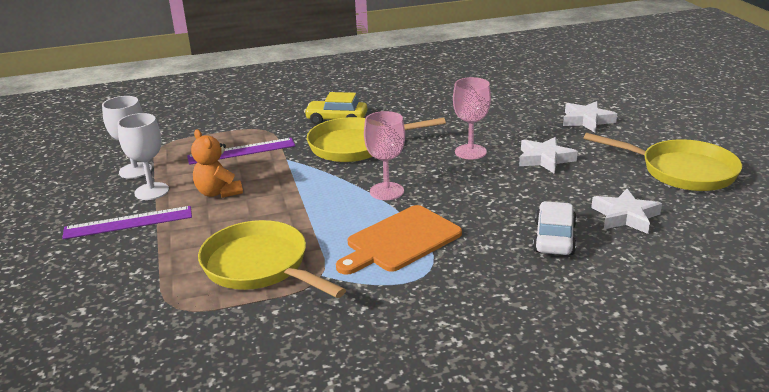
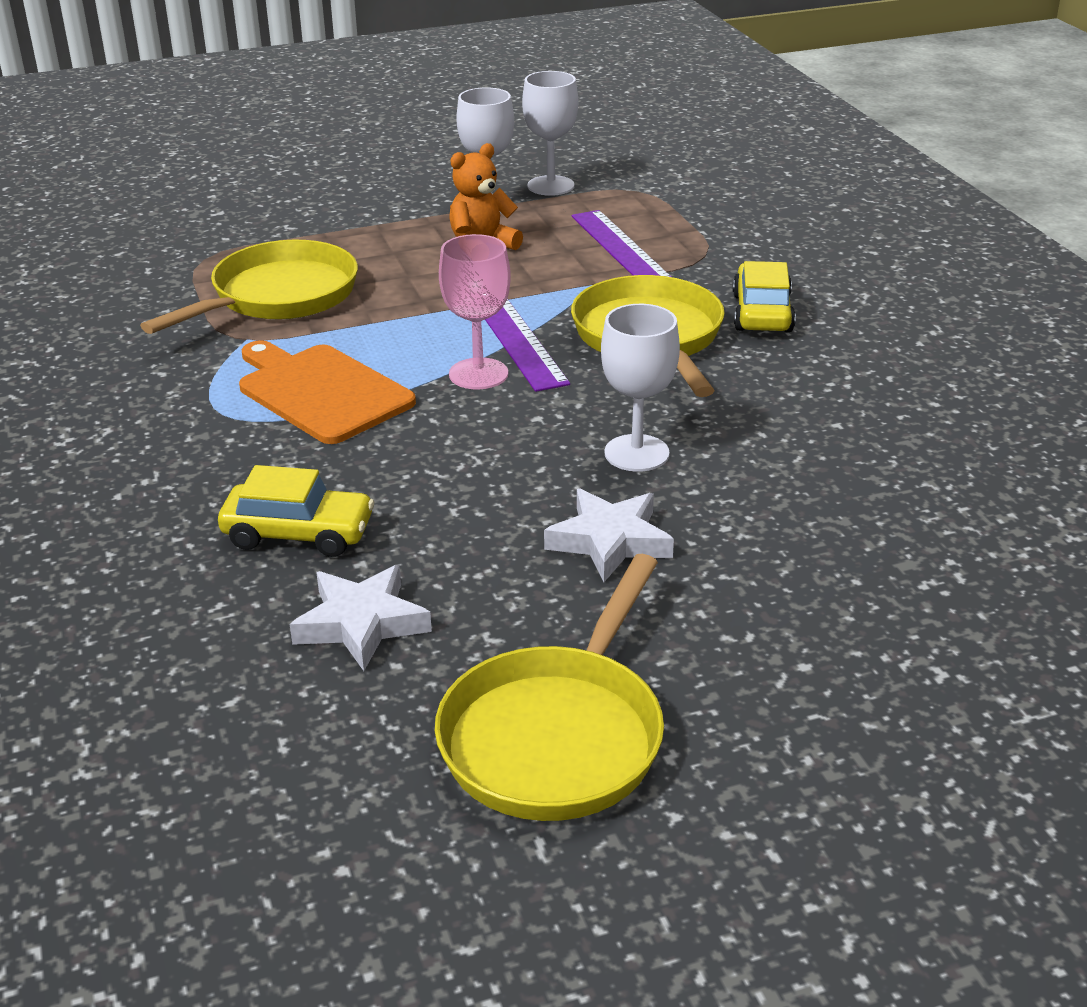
camera: 85 degrees right, 5 degrees up
purple ruler [62,206,192,239] -> purple ruler moved to [485,299,570,392]
pink goblet [453,77,491,159] -> white goblet [601,304,680,472]
white car [533,201,577,255] -> yellow car [218,465,374,557]
white star [563,101,617,132] -> none

